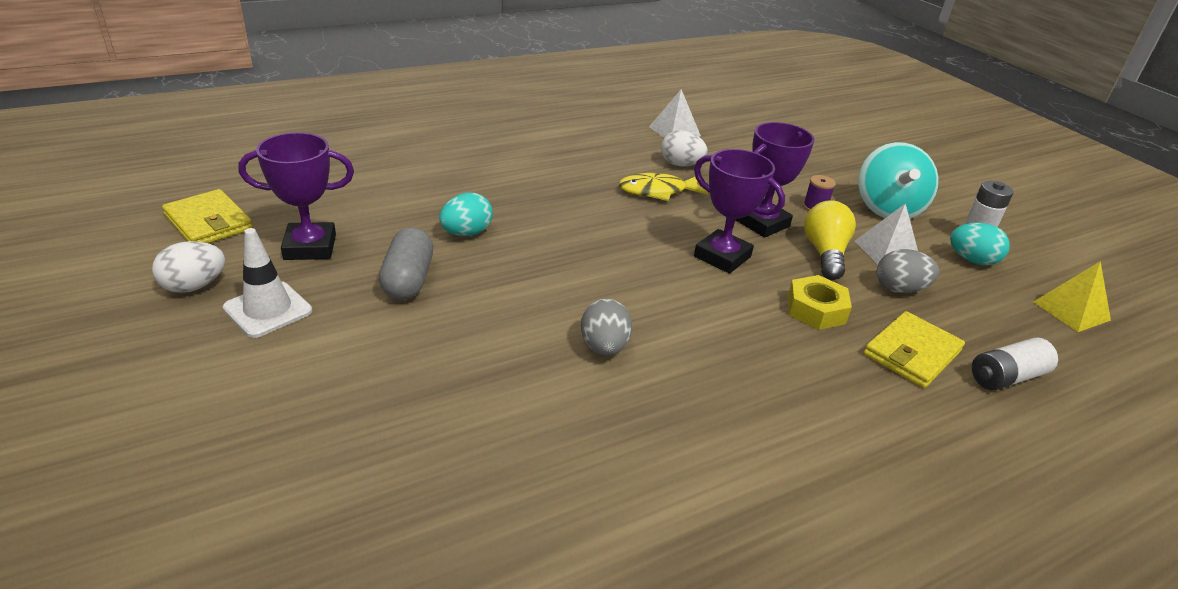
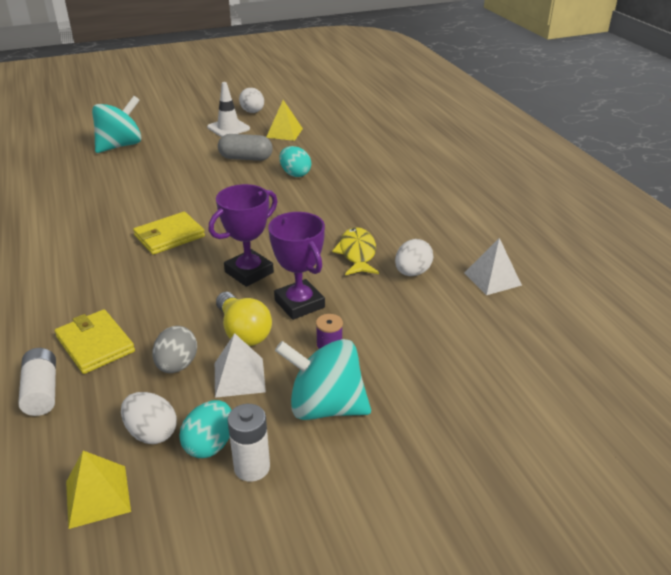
camera: 100 degrees right, 0 degrees up
yellow wallet [162,189,253,243] -> yellow wallet moved to [133,212,205,255]
purple trophy [238,132,354,260] -> yellow pyramid [267,100,303,141]
grey egg [581,298,632,356] -> none
yellow nut [787,275,852,330] -> none
yellow light bulb [804,200,856,280] -> yellow light bulb turned 45 degrees clockwise [216,292,272,346]
none -> turquoise spinning top [92,96,142,153]
none -> white egg [121,392,177,444]

